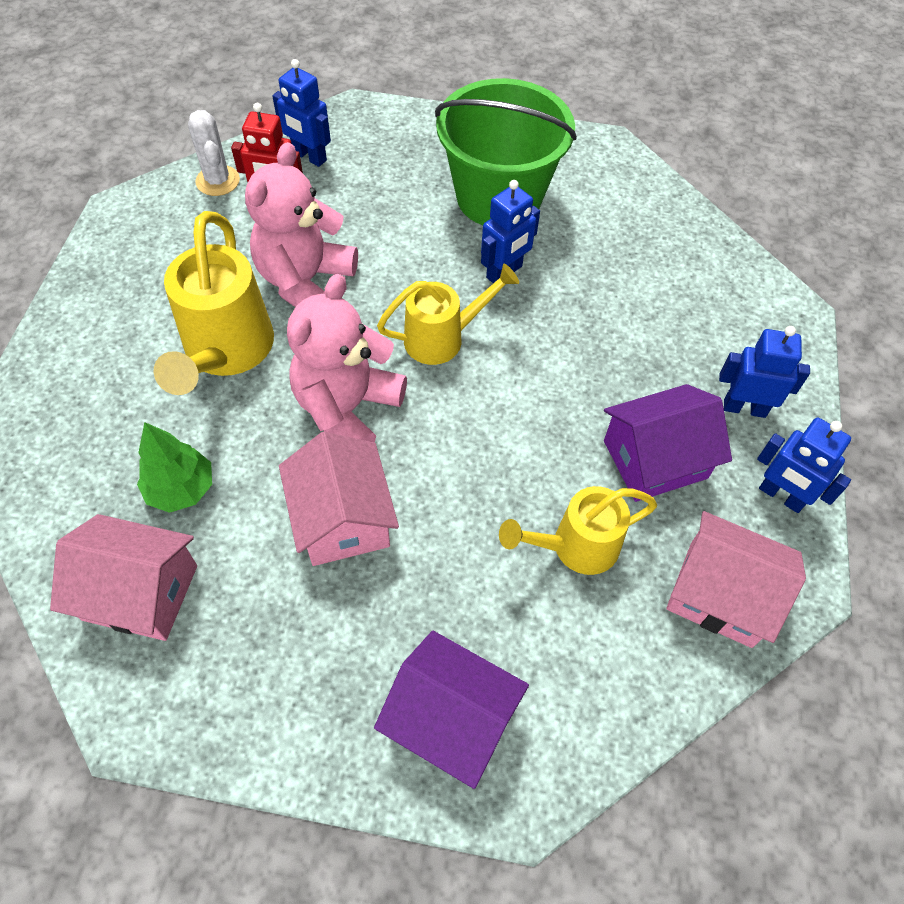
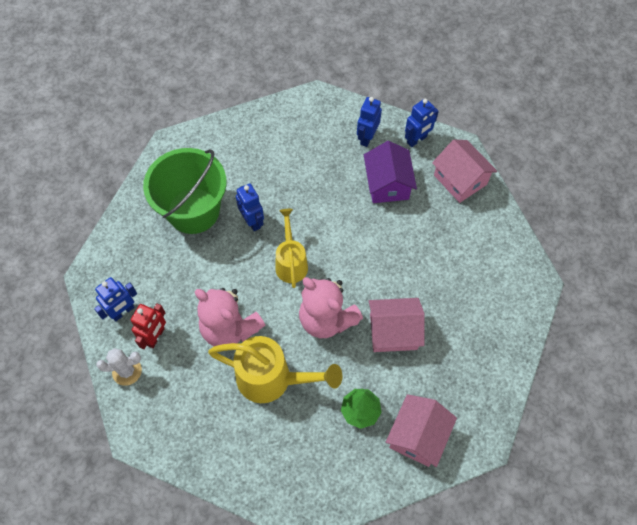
camera: 75 degrees left, 5 degrees up
purple house [374,630,529,789] -> none
yellow watering can [499,486,657,575] -> none
pink house [666,511,806,648] -> pink house turned 75 degrees counterclockwise [432,140,497,203]

